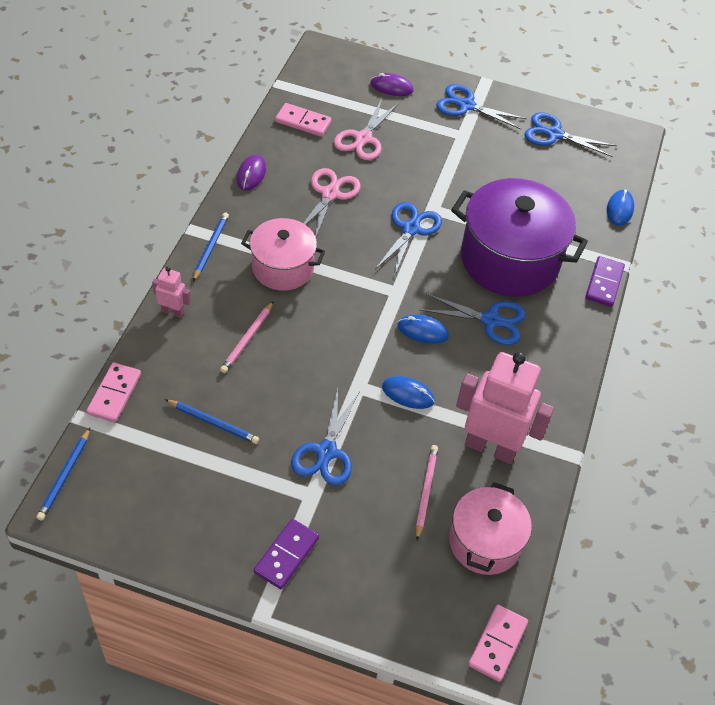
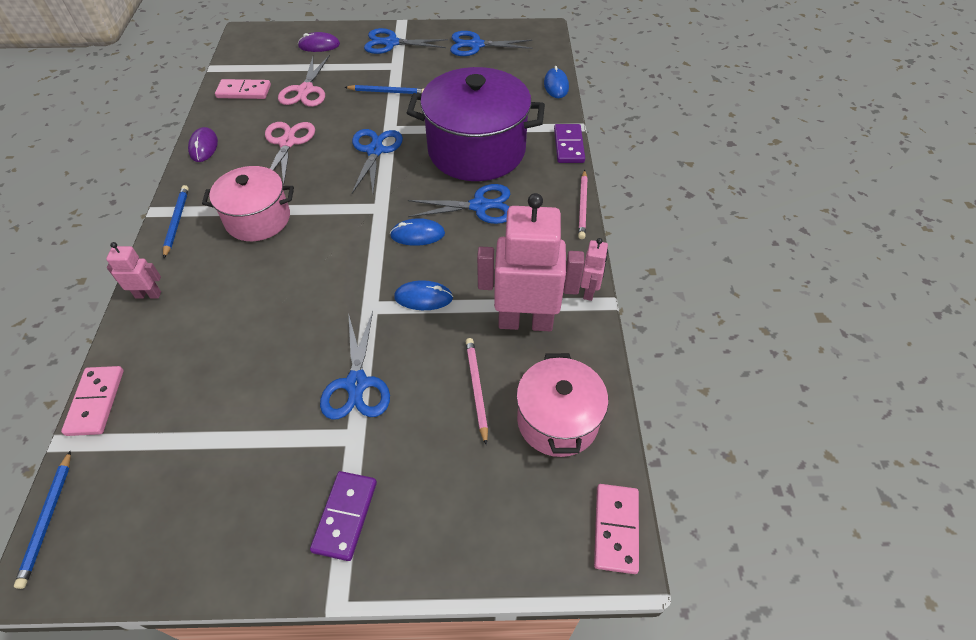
camera: 15 degrees left, 0 degrees up
blue pencil [165,399,259,444] -> blue pencil moved to [345,85,424,94]
pink pencil [220,301,274,373] -> pink pencil moved to [578,170,588,239]
none -> pink robot [581,238,608,301]

